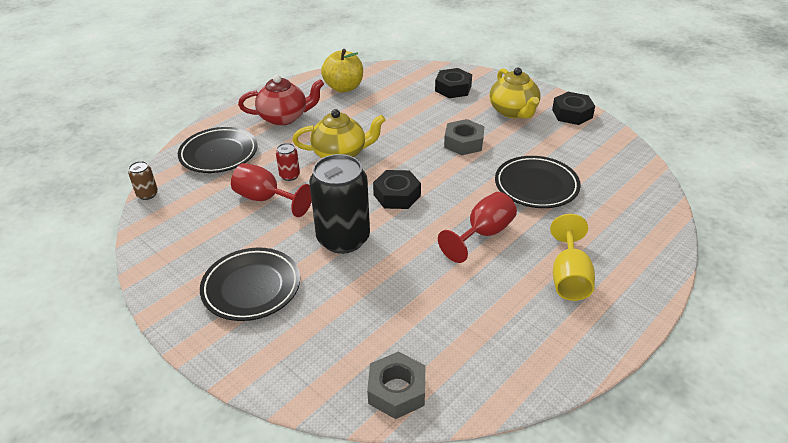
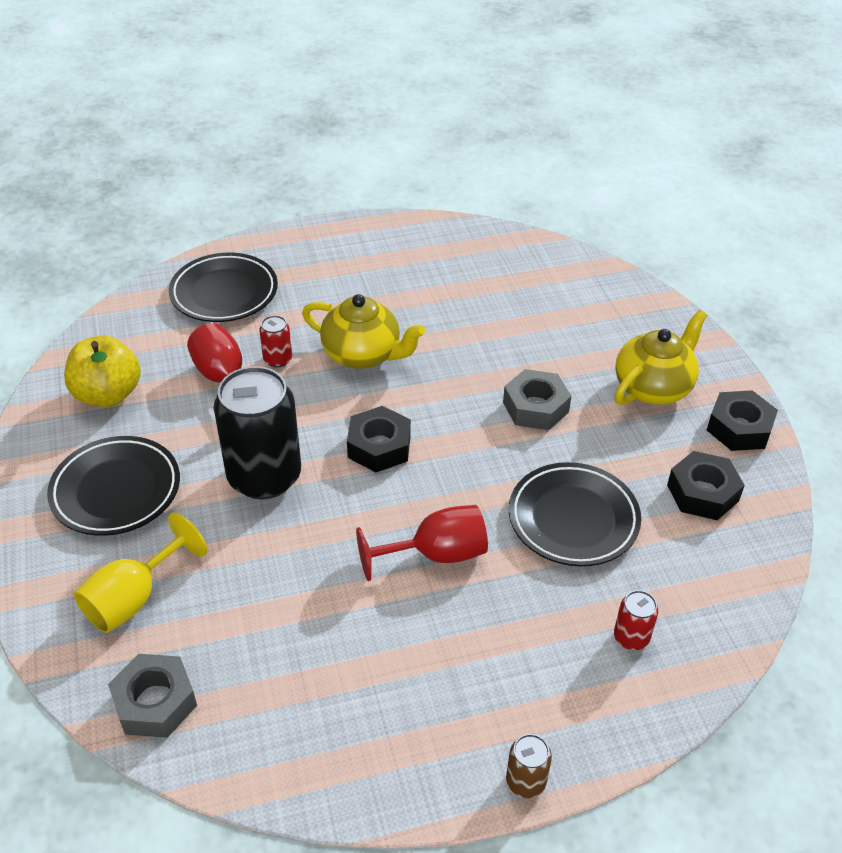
camera: 30 degrees right, 5 degrees up
brown can [128,161,158,200] -> brown can moved to [506,734,552,798]
red teapot [238,75,324,126] -> none
yellow apple [321,49,363,93] -> yellow apple moved to [64,335,141,407]
black nut [435,68,472,98] -> black nut moved to [667,451,745,520]
yellow teapot [489,68,541,119] -> yellow teapot turned 150 degrees counterclockwise [615,310,707,405]
yellow goblet [550,214,595,301] -> yellow goblet moved to [74,512,207,633]
none -> red can [614,590,658,650]

